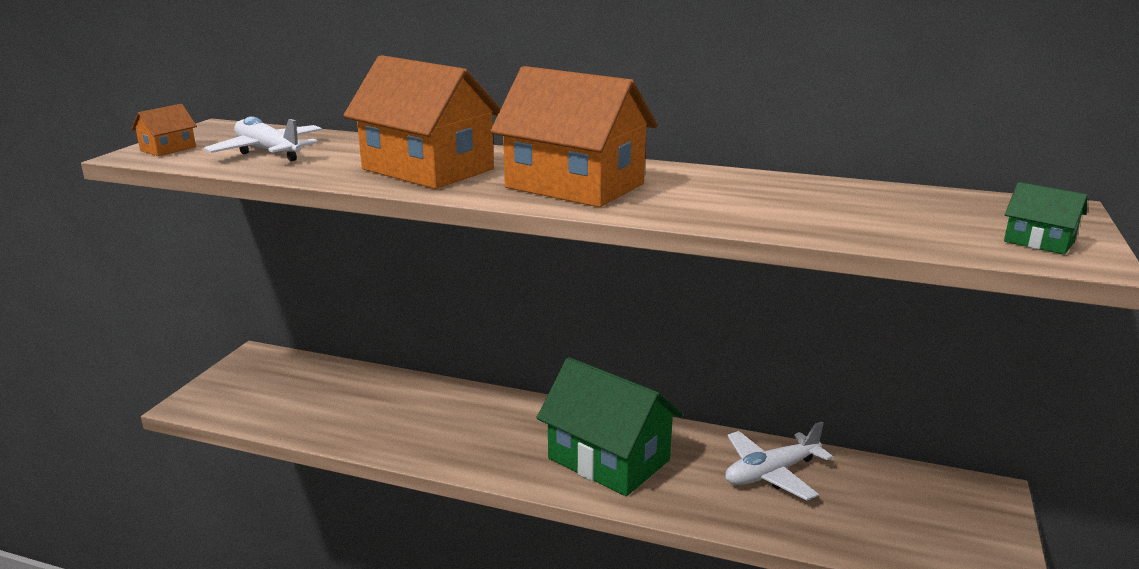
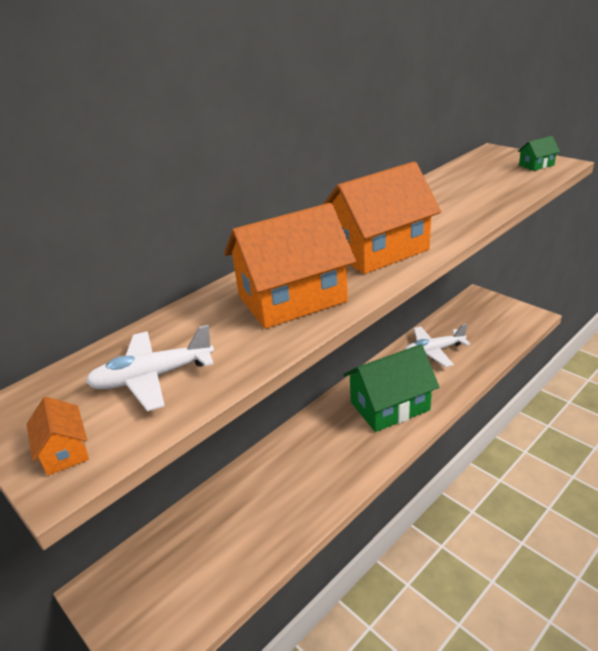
camera: 60 degrees left, 10 degrees up
white plane [725,421,833,501] -> white plane turned 75 degrees clockwise [404,324,470,367]

